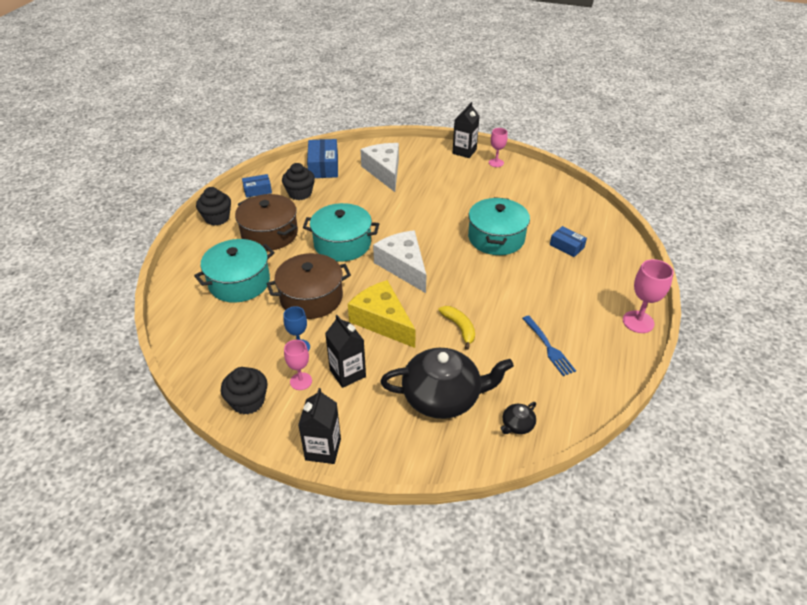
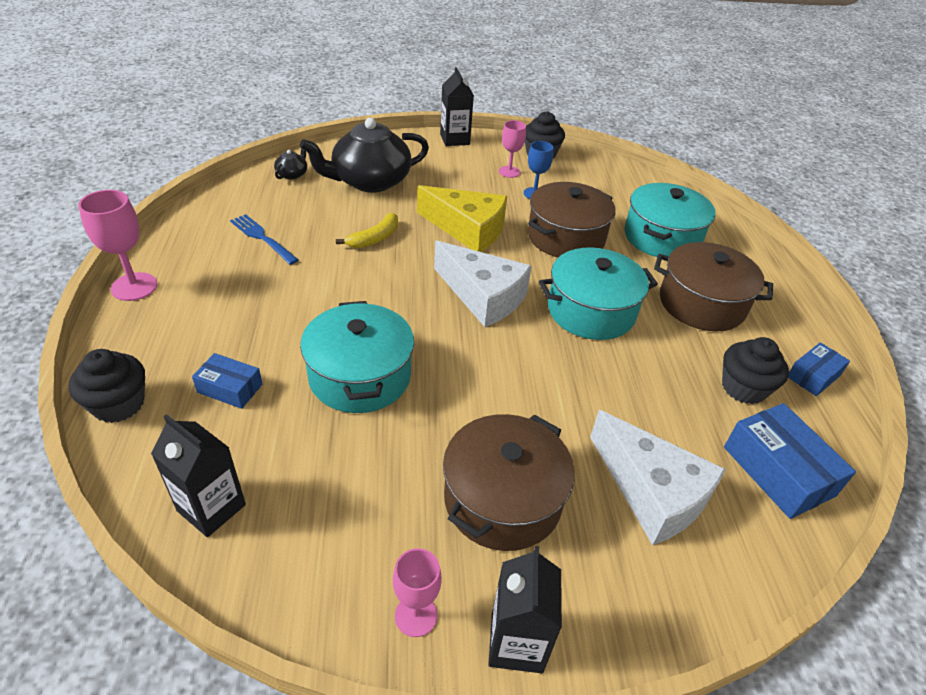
camera: 155 degrees right, 0 degrees up
black cupcake [196,187,231,226] -> black cupcake moved to [69,349,145,423]
black carton [325,315,366,388] -> black carton moved to [151,414,246,537]
yellow banana [438,306,475,350] -> yellow banana turned 90 degrees counterclockwise [336,213,398,248]
none -> brown pot [443,414,575,551]

